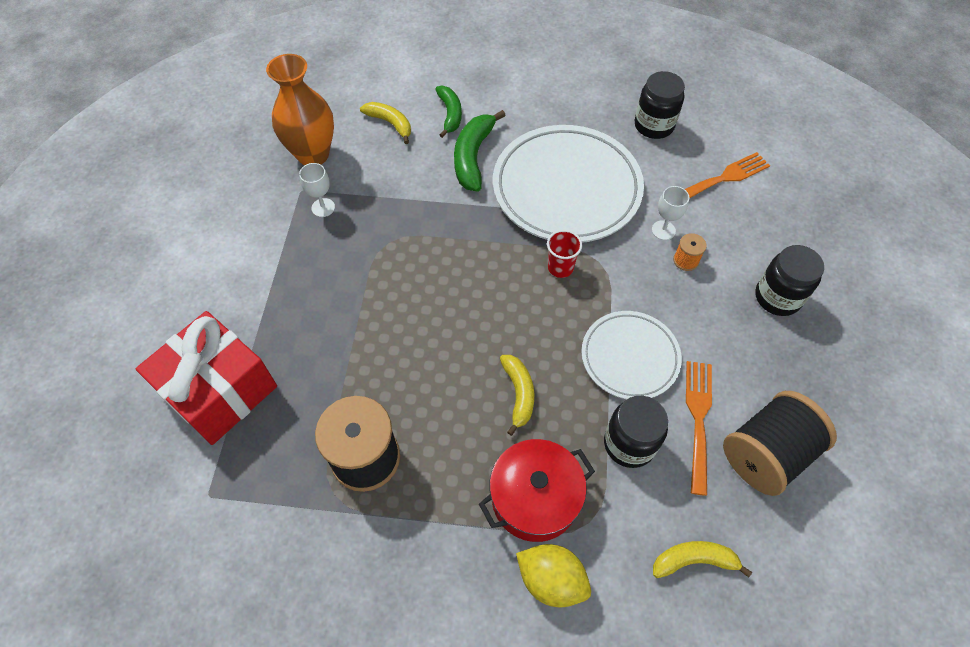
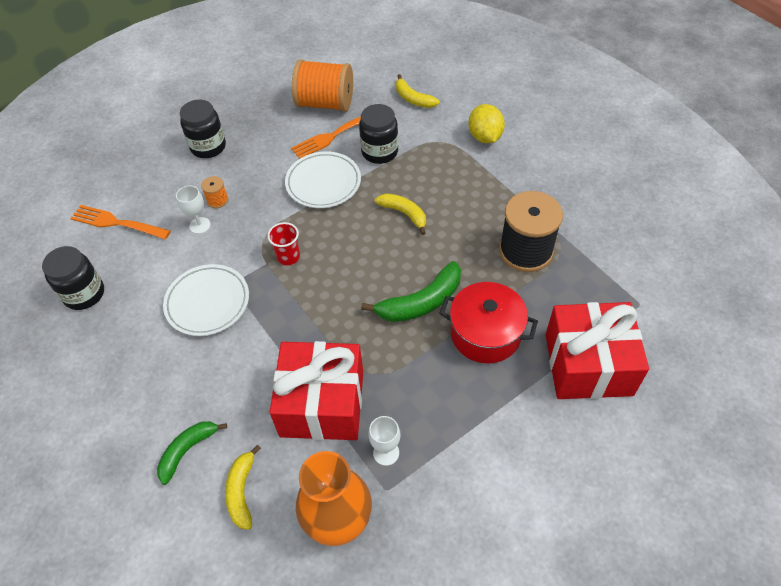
camera: 130 degrees left, 5 degrees down
green banana [454,110,506,192] -> green banana moved to [361,261,461,322]
red pot [479,439,595,542] -> red pot moved to [439,282,538,363]
white plate [493,125,644,243] -> white plate [163,264,249,336], size x0.58
yellow banana [500,355,534,436] -> yellow banana turned 90 degrees clockwise [375,193,426,235]
black spool [723,391,837,496] -> orange spool [292,59,353,112]
none -> red gift [270,341,363,440]

